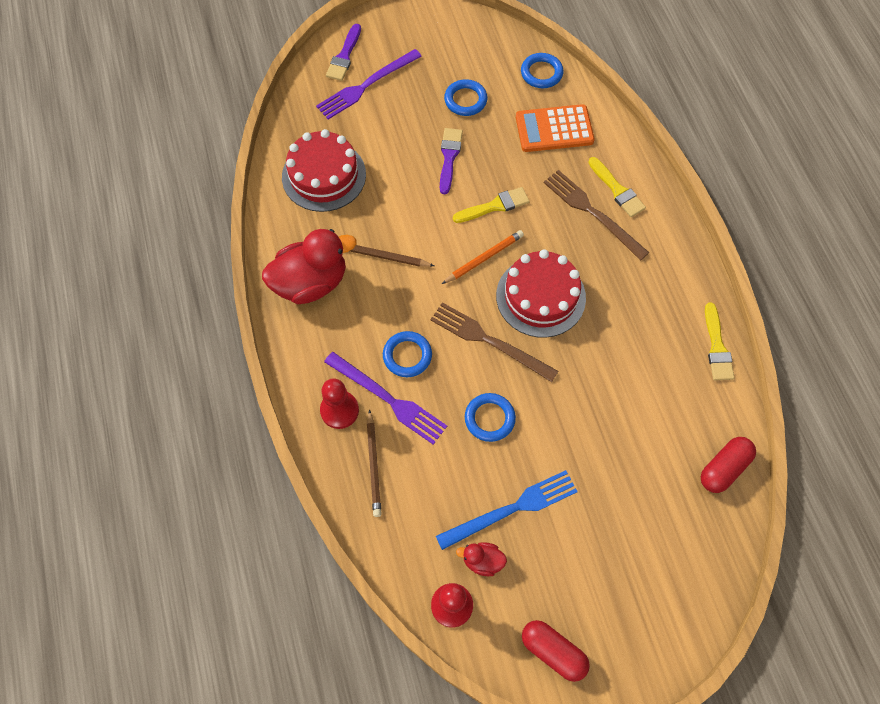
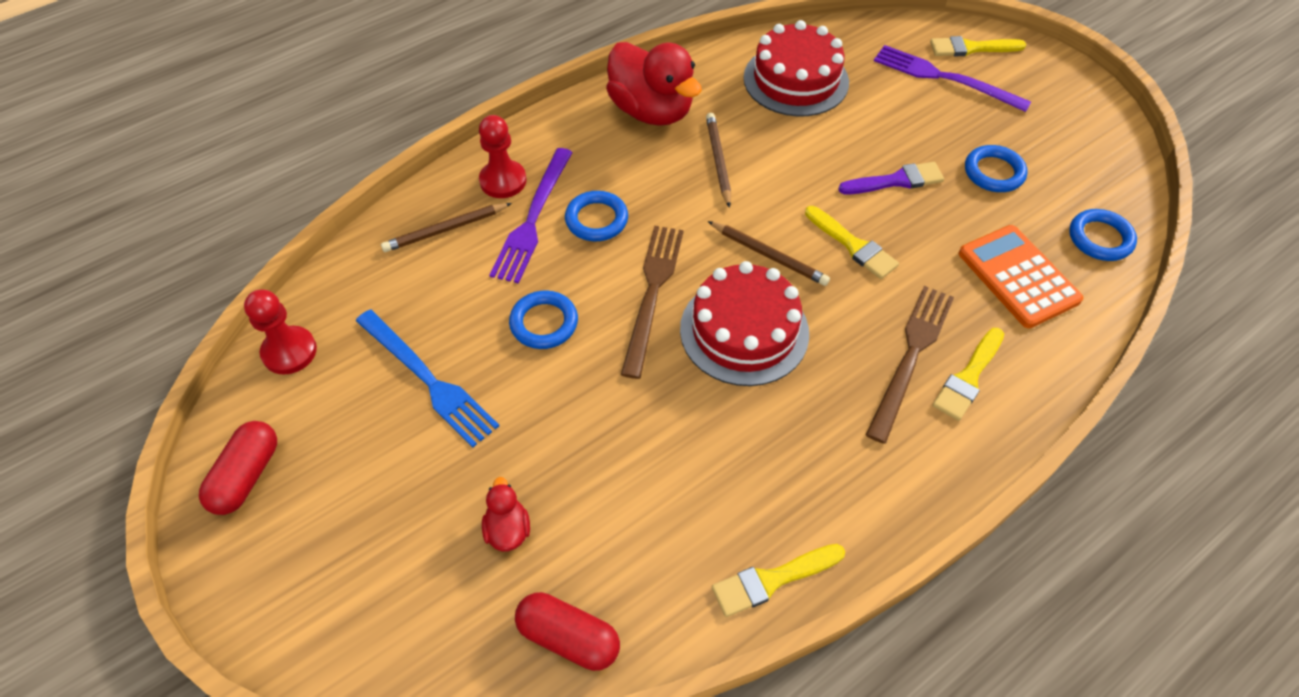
camera: 70 degrees right, 10 degrees down
purple brush [326,24,361,81] -> yellow brush [930,36,1026,56]
orange pencil [442,230,524,284] -> brown pencil [708,221,830,286]
red duck [456,542,507,576] -> red duck moved to [482,477,530,551]

